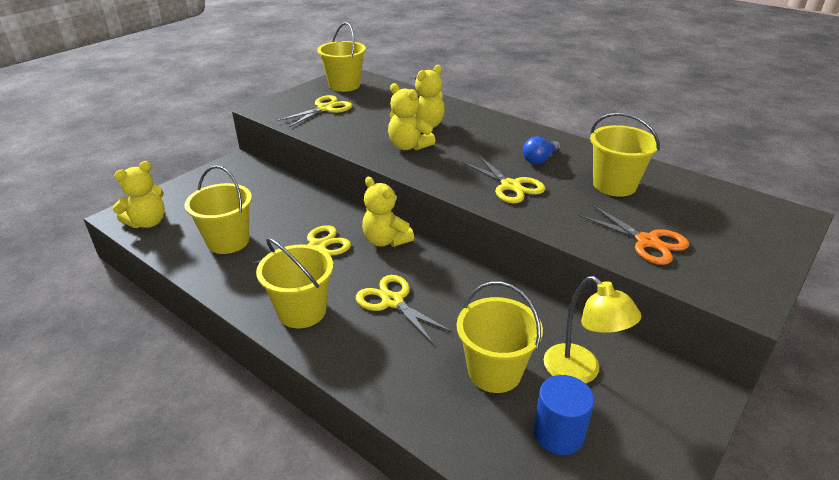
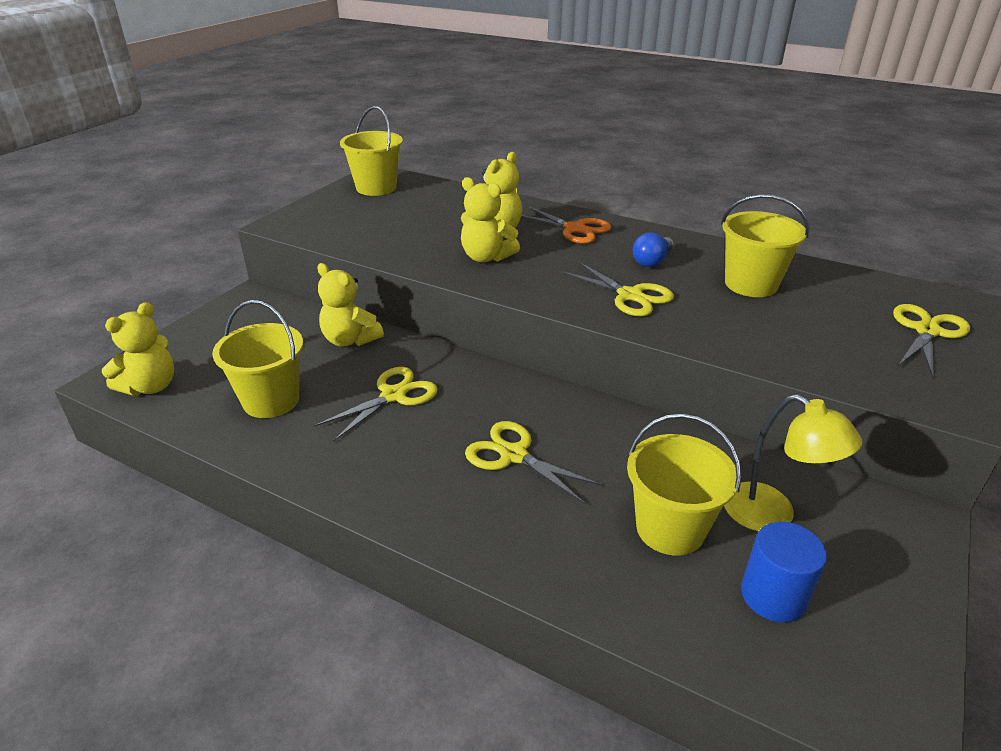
camera: 10 degrees left, 0 degrees up
yellow bucket [256,238,333,328] -> none
yellow scissors [277,95,352,127] -> yellow scissors moved to [893,304,970,378]
yellow teddy bear [362,177,414,247] -> yellow teddy bear moved to [317,263,384,347]
orange scissors [578,205,689,265] -> orange scissors moved to [521,206,611,244]

